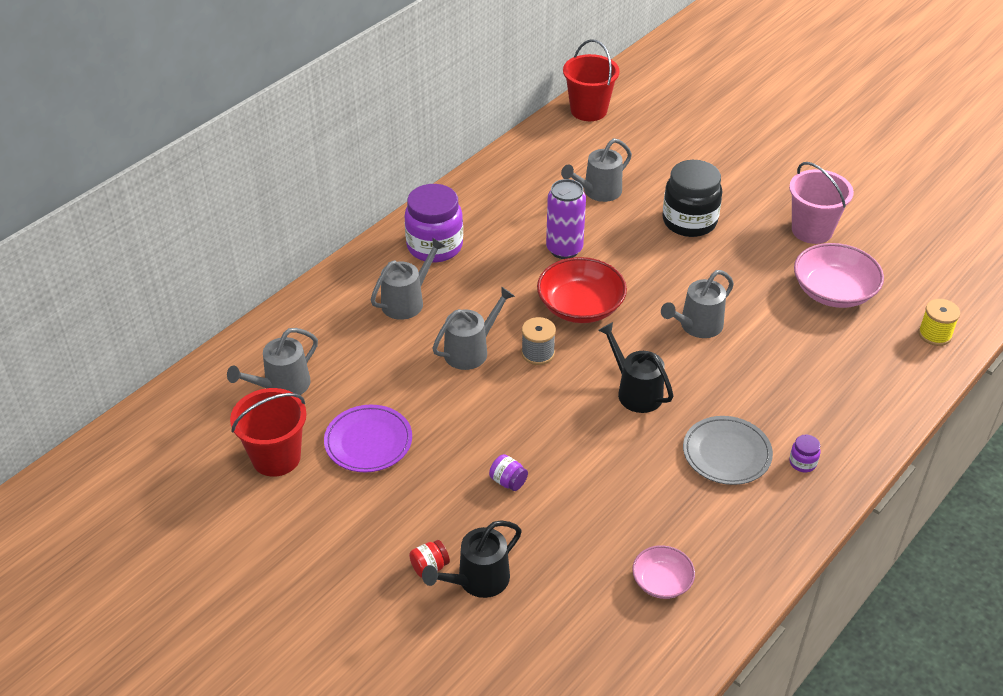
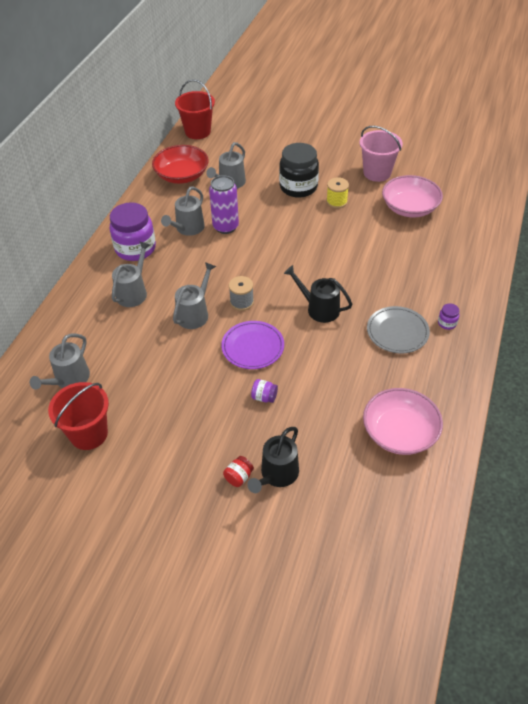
camera: 20 degrees left, 5 degrees up
purple plate [324,405,412,472] -> purple plate moved to [221,321,284,369]
red bowl [537,257,627,323] -> red bowl moved to [152,145,209,184]
pink bowl [632,545,695,599] -> pink bowl [363,388,443,455], size x1.74
grey watering can [661,270,734,338] -> grey watering can moved to [161,187,205,236]
yellow spool [918,299,960,346] -> yellow spool moved to [326,177,349,208]

